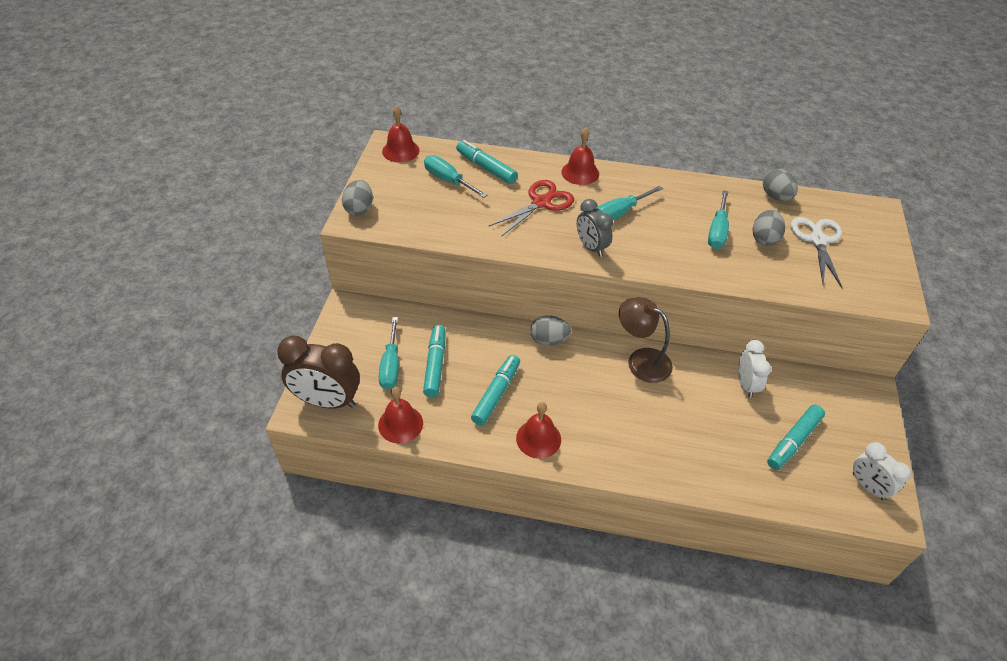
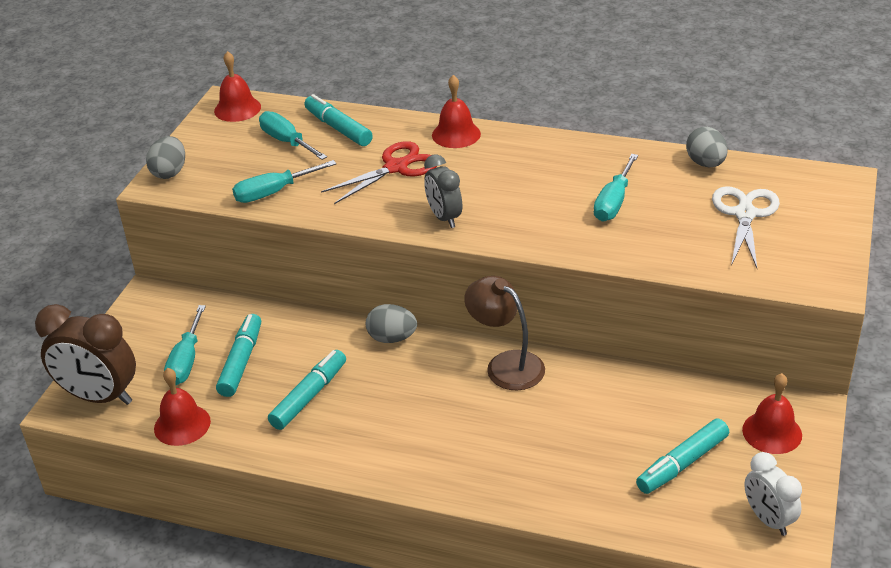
camera: 10 degrees right, 10 degrees down
red bell [516,402,561,459] -> red bell moved to [742,373,802,454]
turquoise screwdriver [597,186,663,220] -> turquoise screwdriver moved to [232,160,336,203]
white clock [738,340,771,398] -> none
grey egg [753,210,785,246] -> none

